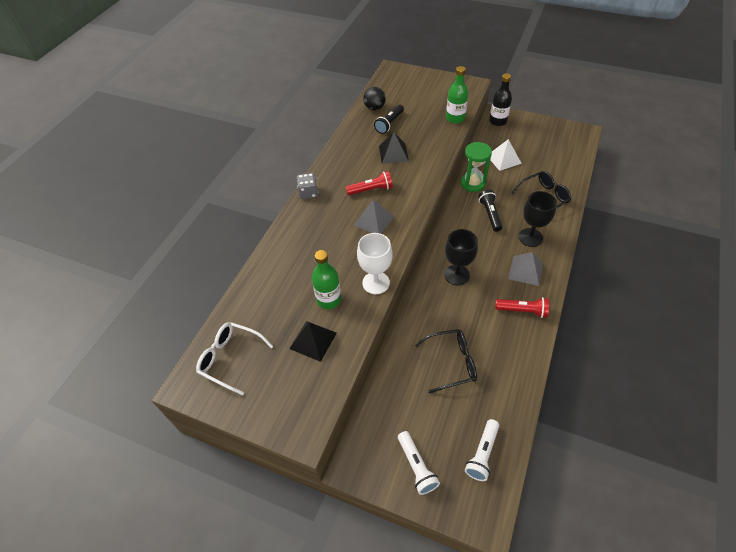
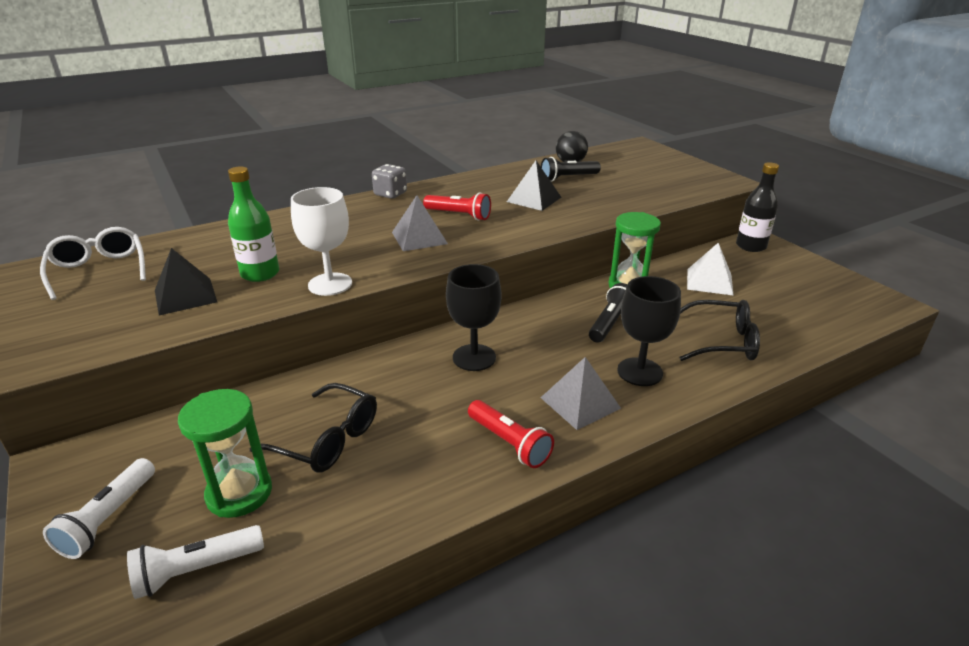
camera: 35 degrees right, 20 degrees down
green bottle [446,66,468,124] -> none
none -> green hourglass [178,389,272,518]

